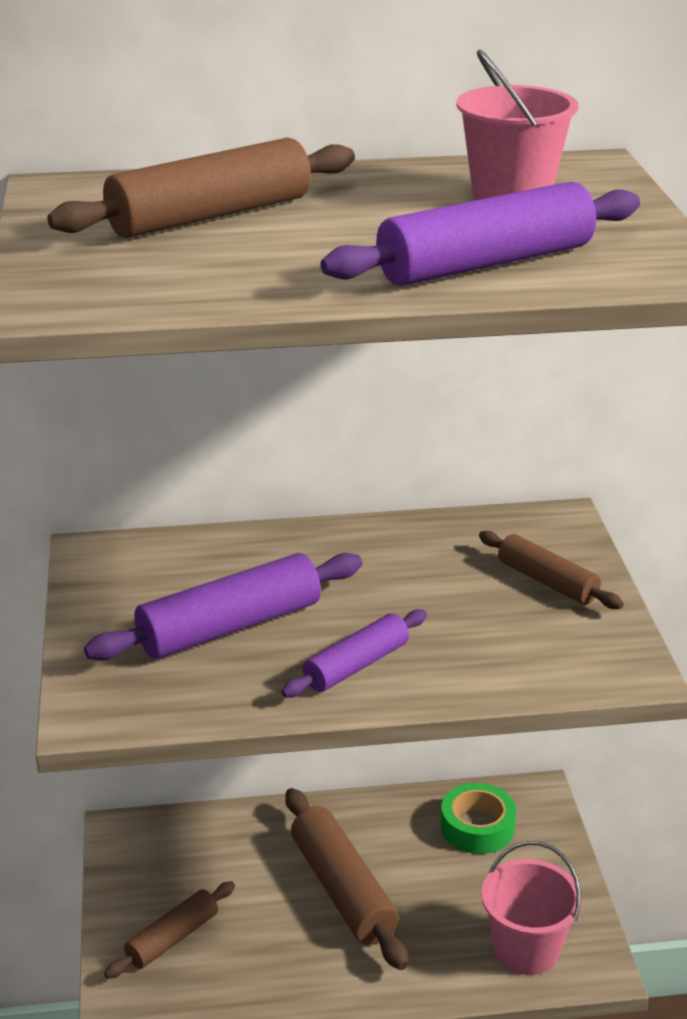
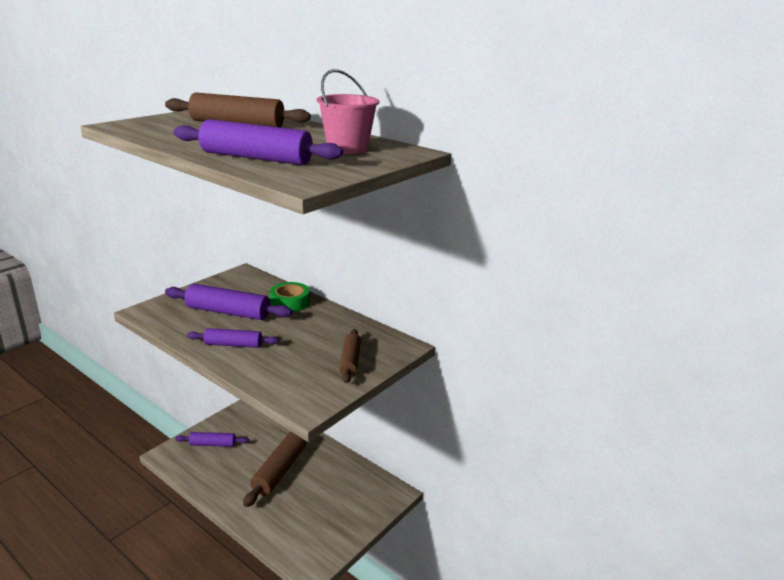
camera: 45 degrees right, 5 degrees down
brown rolling pin [104,881,235,979] -> purple rolling pin [175,432,249,447]
green tape [441,783,516,854] -> green tape moved to [270,282,310,312]
pink bucket [481,841,582,975] -> none

